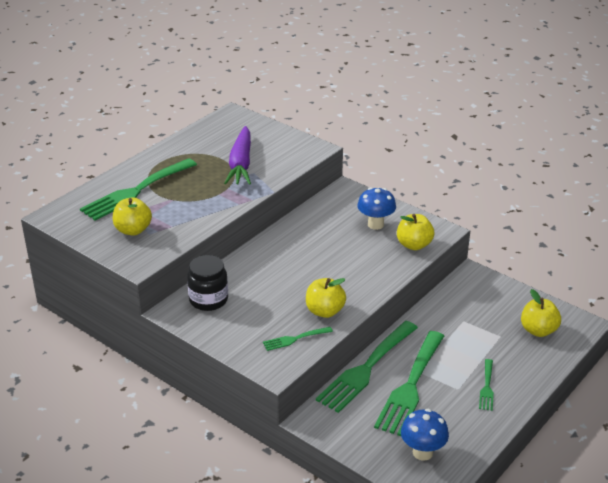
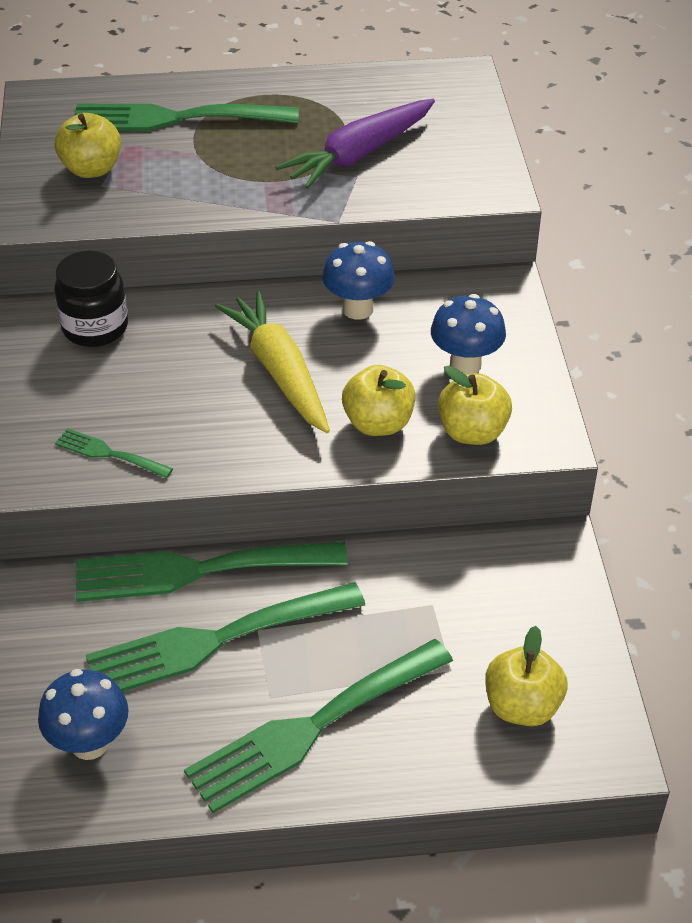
camera: 45 degrees right, 10 degrees up
yellow apple [306,278,346,318] -> yellow apple moved to [342,365,415,436]
green fork [479,359,494,411] -> green fork [184,639,453,813], size x2.13
none -> yellow carrot [215,291,330,433]
none -> blue mushroom [322,241,395,320]

